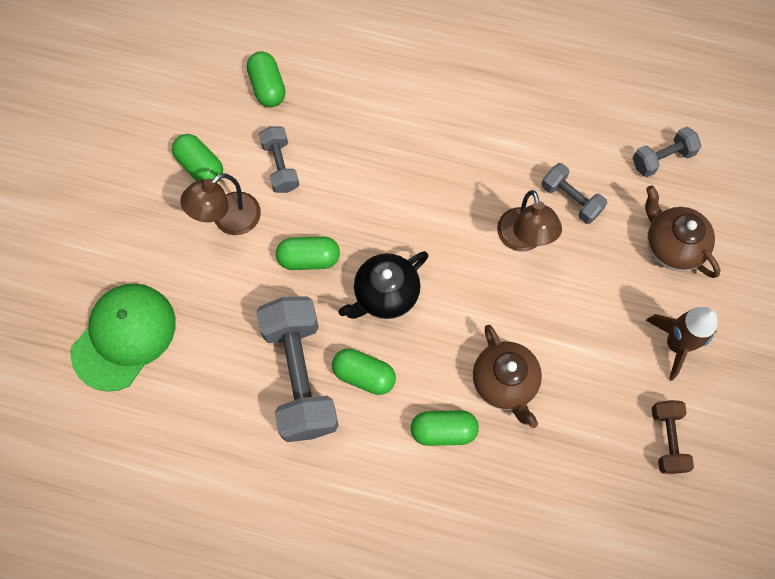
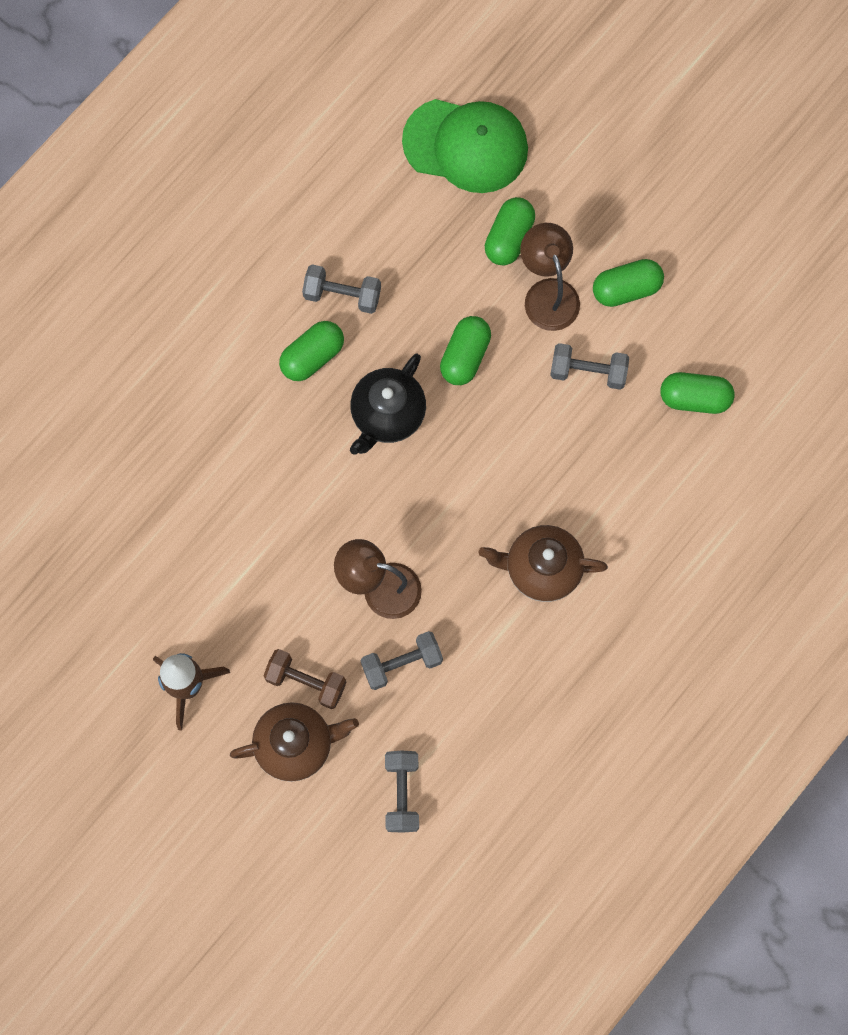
camera: 115 degrees right, 5 degrees up
green cap [71,284,176,392] -> green cap turned 45 degrees counterclockwise [402,99,528,193]
grey dumbbell [256,296,339,442] -> grey dumbbell [302,264,381,314], size x0.51
black teapot [338,251,429,319] -> black teapot turned 135 degrees counterclockwise [350,354,426,455]
green capsule [411,410,479,446] -> green capsule moved to [485,197,535,265]
brown teapot [473,325,542,428] -> brown teapot moved to [479,525,608,602]
brown dumbbell [652,400,694,474] -> brown dumbbell moved to [263,649,346,709]

